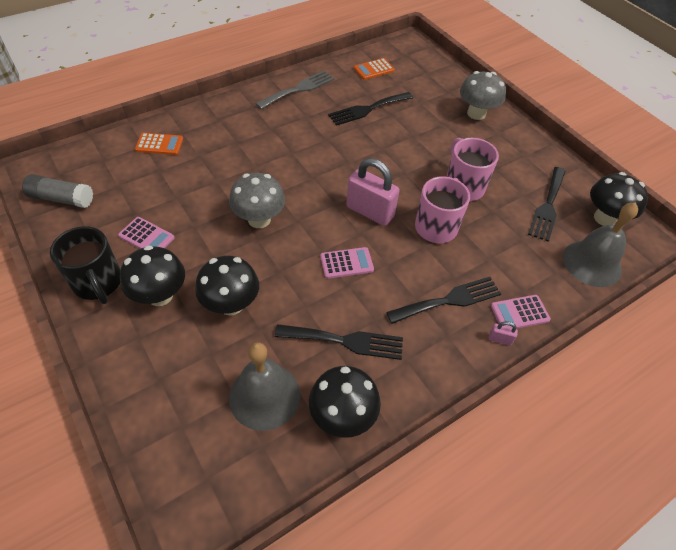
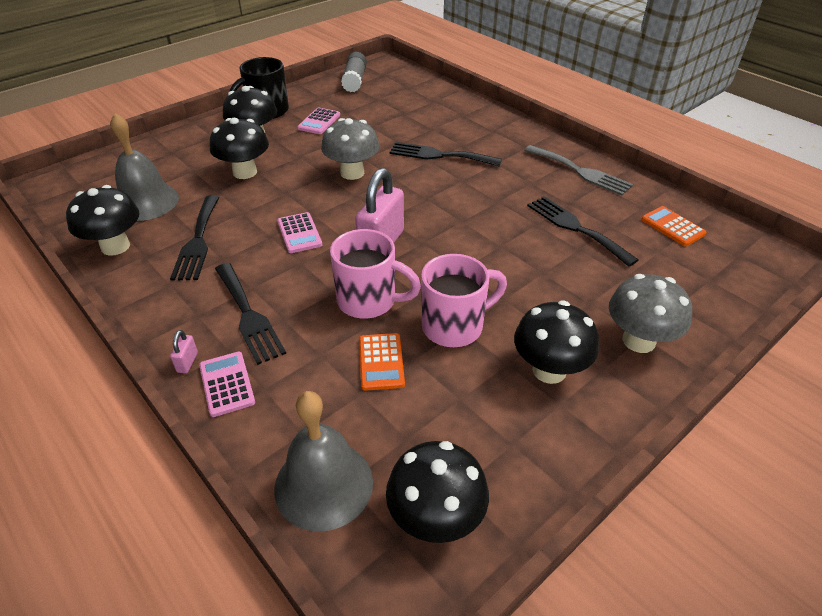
camera: 85 degrees right, 10 degrees down
orange calculator [135,133,183,155] -> orange calculator moved to [359,333,405,391]
black fork [528,167,566,242] -> black fork moved to [390,142,502,166]
none -> black mushroom [514,301,599,384]

